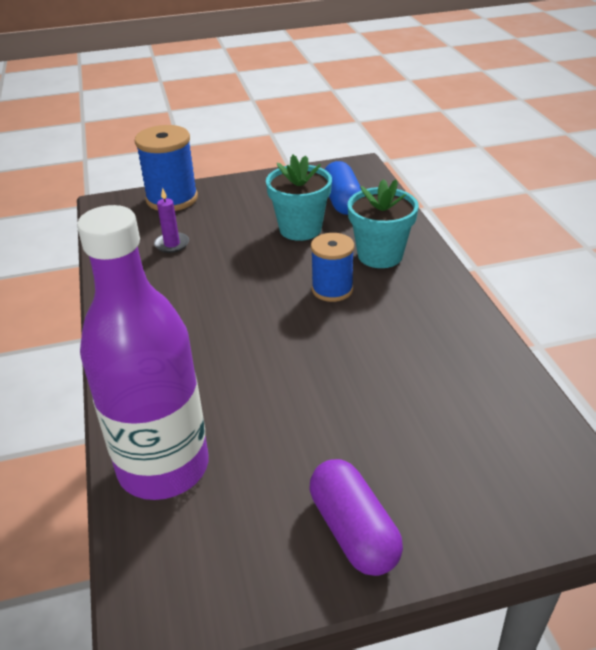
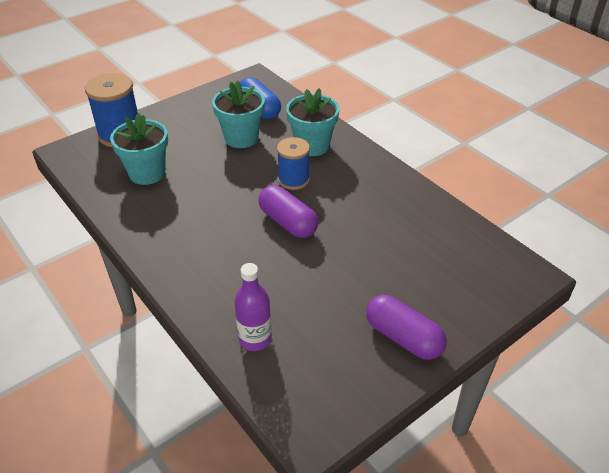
camera: 25 degrees left, 5 degrees up
purple bottle [77,205,208,500] -> purple bottle [234,263,272,351], size x0.49
purple candle [154,188,189,253] -> turquoise flower pot [110,113,168,185]
none -> purple capsule [258,185,318,238]

